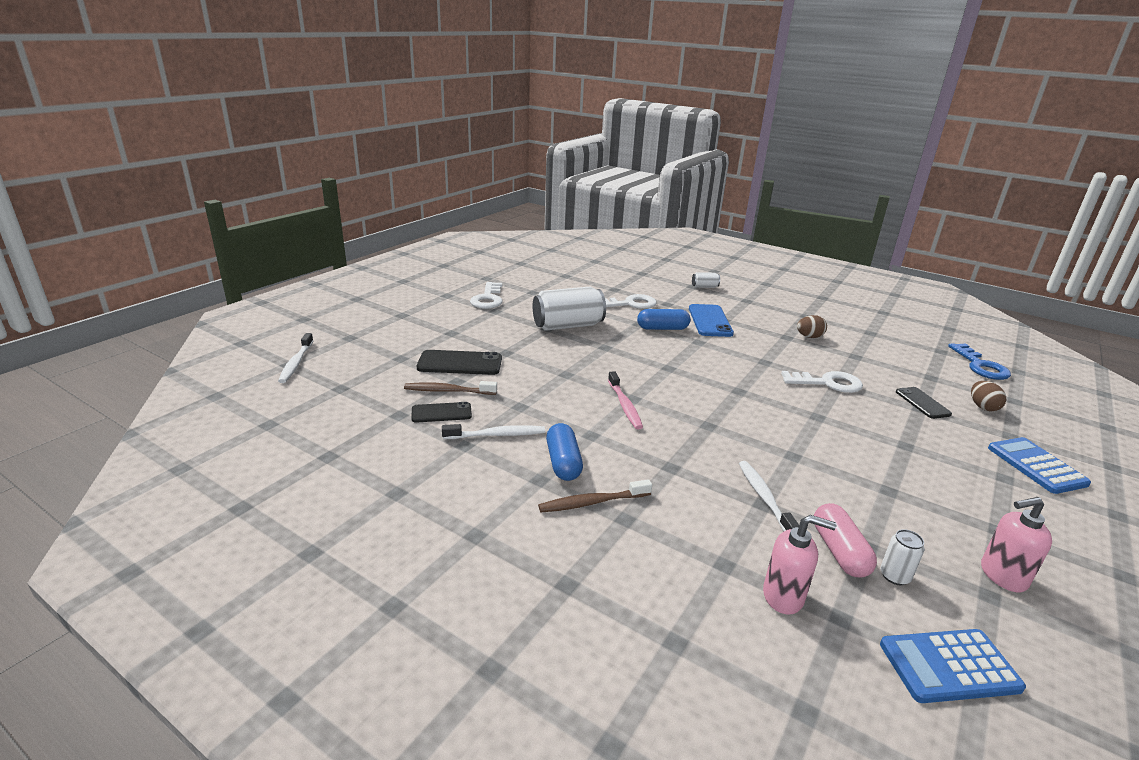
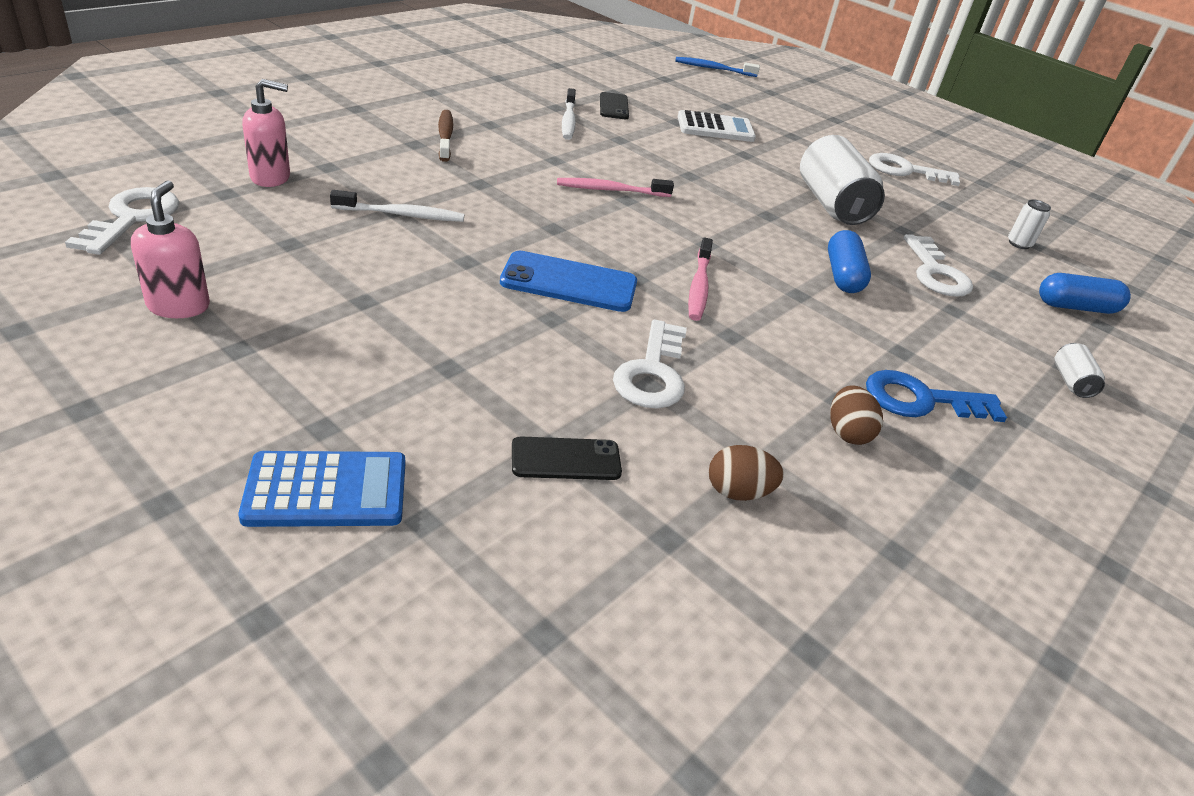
camera: 95 degrees right, 10 degrees up
white toothbrush [278,333,313,383] -> blue toothbrush [675,57,760,77]
brown toothbrush [404,381,497,395] -> none
black phone [417,350,502,375] -> white calculator [678,110,756,142]
blue capsule [546,423,583,481] -> blue capsule moved to [1039,273,1131,314]
blue phone [689,304,734,337] -> blue phone moved to [500,251,637,312]
pink soap dispenser [763,515,837,615] -> pink soap dispenser turned 120 degrees counterclockwise [242,79,290,187]
pink capsule [814,503,877,578] -> none
white can [880,529,925,585] -> white can moved to [1008,199,1051,249]
blue calculator [880,629,1026,703] -> white key [65,187,179,255]
blue key [948,343,1011,380] -> blue key moved to [866,370,1007,422]
brown egg [971,381,1007,411] -> brown egg moved to [709,445,784,501]
none -> pink toothbrush [688,237,713,321]

